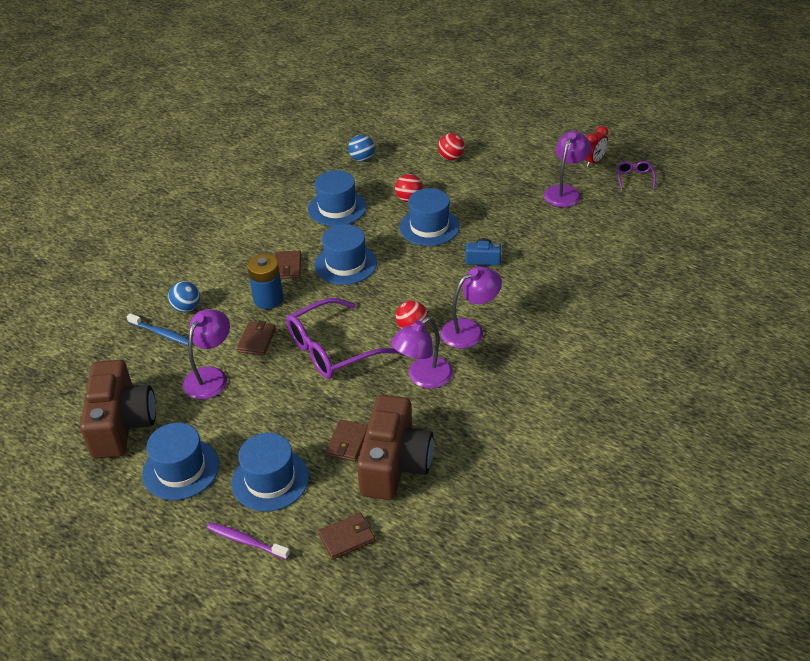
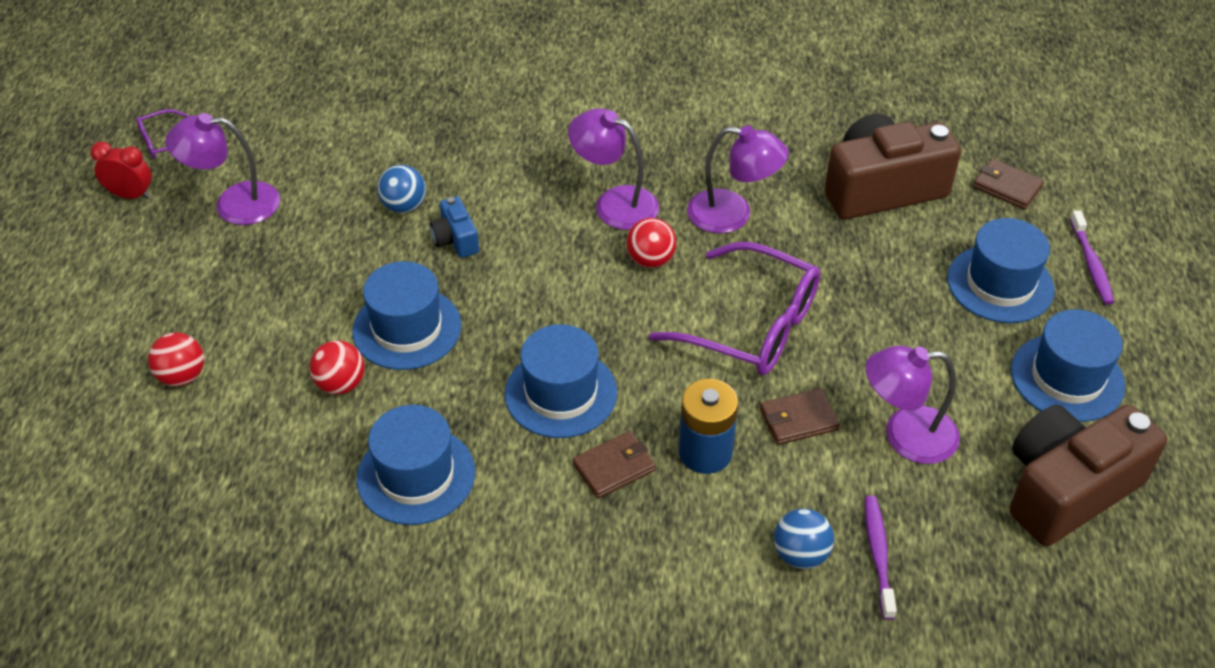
camera: 120 degrees left, 5 degrees up
blue toothbrush [127,313,189,345] -> purple toothbrush [865,496,897,620]
brown wallet [325,419,368,462] -> none
blue ball [348,135,375,162] -> blue ball moved to [377,165,426,213]

